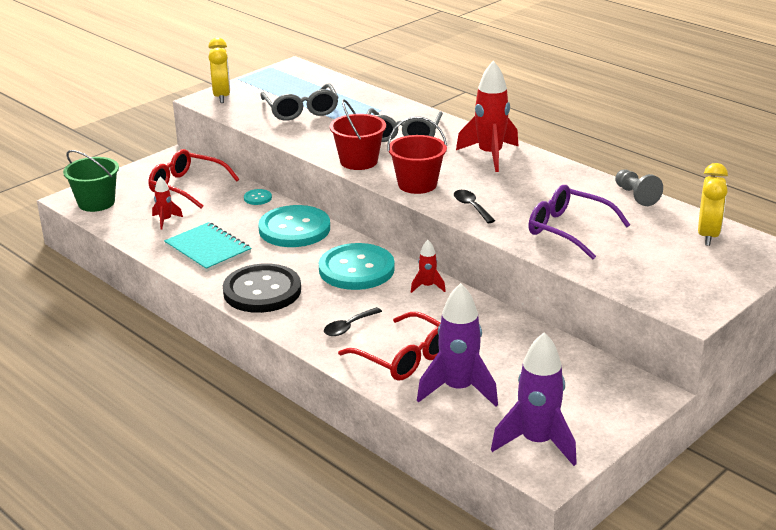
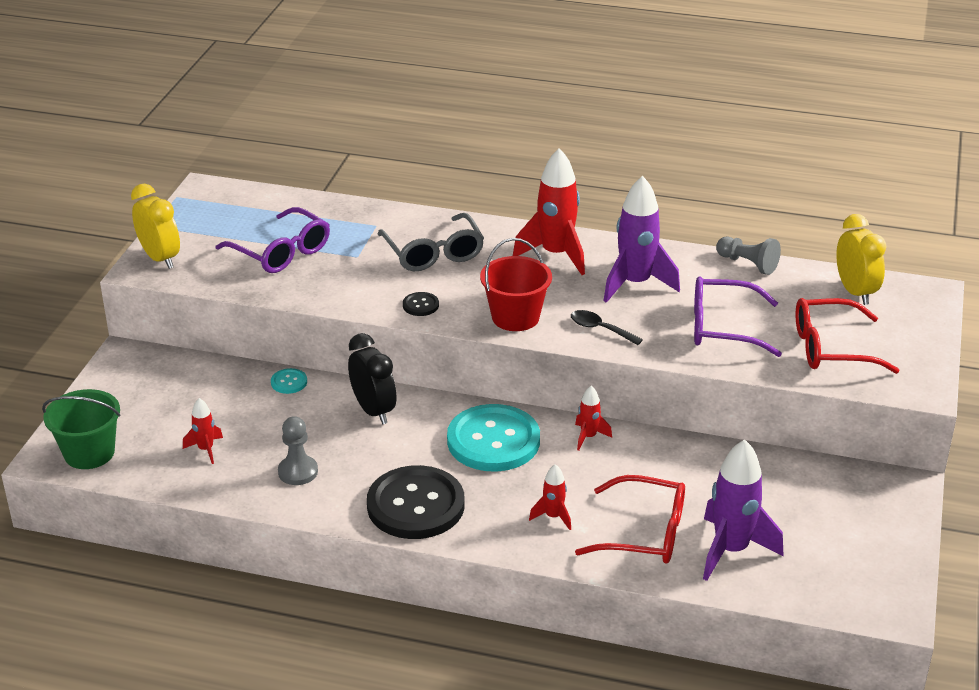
camera: 30 degrees left, 5 degrees up
red glasses [148,149,239,209] -> red glasses moved to [796,298,900,374]
turquoise notebook [164,222,251,272] -> grey pawn [278,416,318,485]
turquoise button [258,205,330,247] -> black clock [348,333,397,424]
grey glasses [260,83,339,121] -> purple glasses [216,207,330,273]
black spoon [324,307,382,336] -> red rocket [529,464,571,530]
red bucket [330,99,386,170] -> black button [403,292,439,316]
purple rocket [491,332,577,466] -> purple rocket moved to [604,176,680,303]

